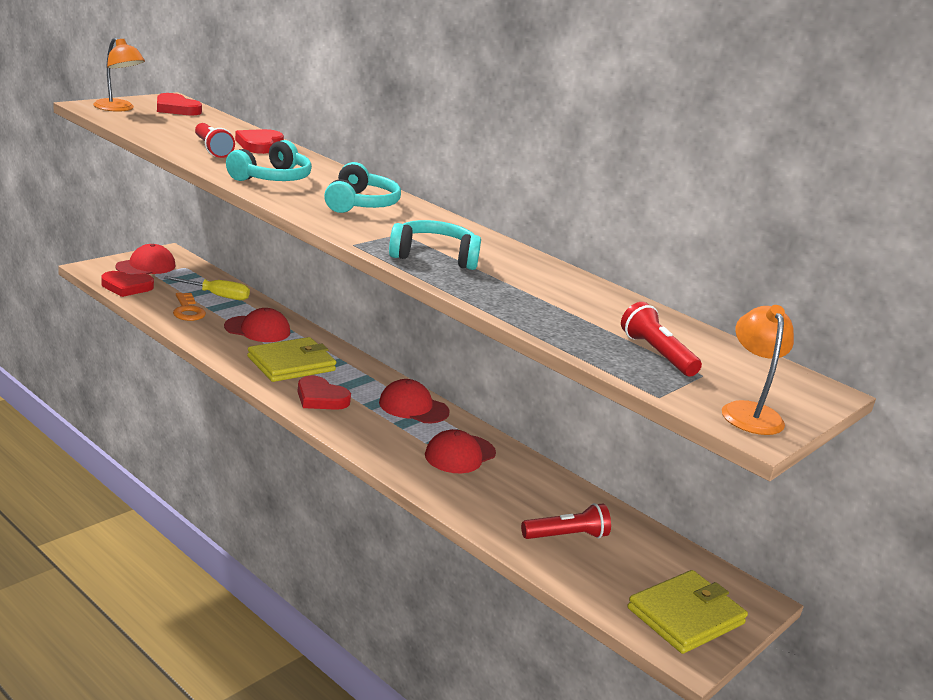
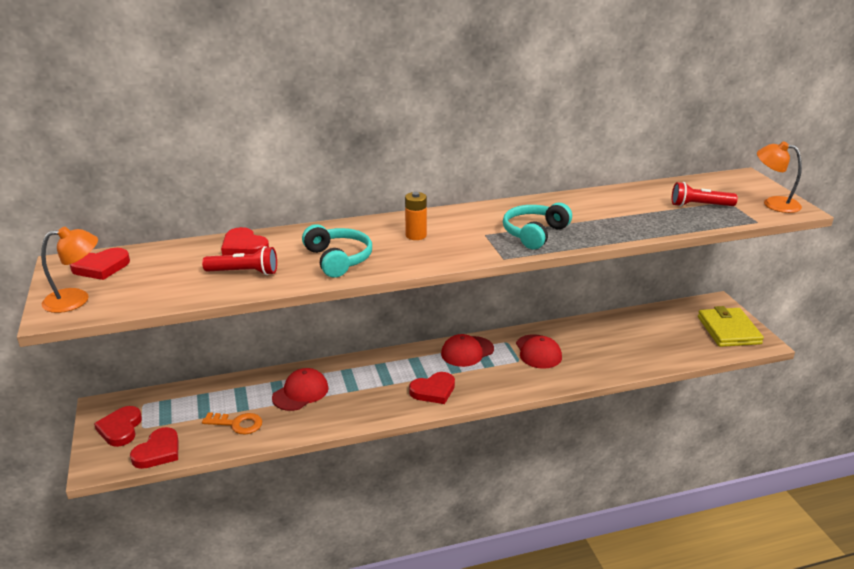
camera: 55 degrees left, 5 degrees up
red cap [115,244,175,274] -> red heart [94,406,142,447]
yellow screwdriver [164,276,250,300] -> none
yellow wallet [247,337,336,382] -> none
turquoise headphones [324,162,401,213] -> orange battery [405,192,427,240]
red flashlight [521,503,611,539] -> none

